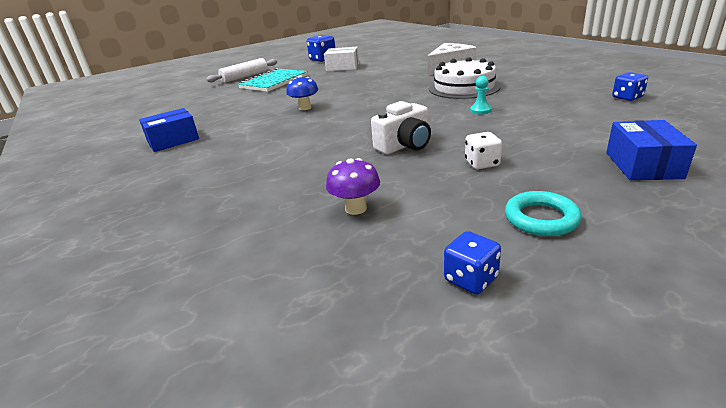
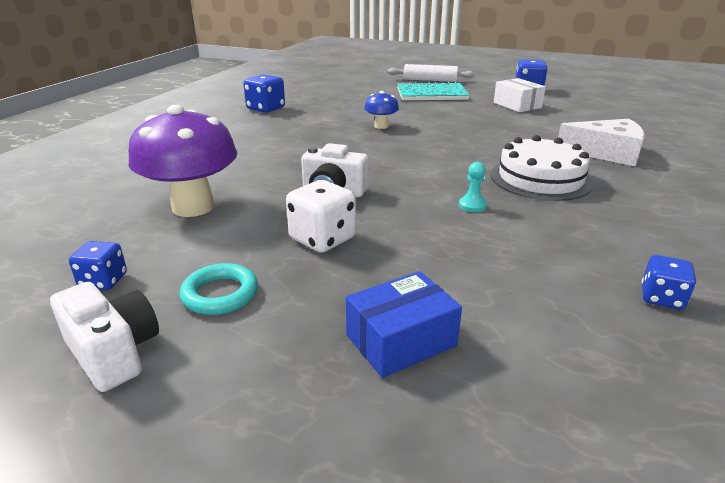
camera: 50 degrees right, 0 degrees up
blue box [139,108,199,152] -> blue dice [243,74,285,113]
purple mushroom [326,158,380,215] -> purple mushroom [129,105,237,217], size x2.06
white dice [465,132,502,169] -> white dice [286,180,356,253], size x1.60
none -> white camera [50,282,159,392]

